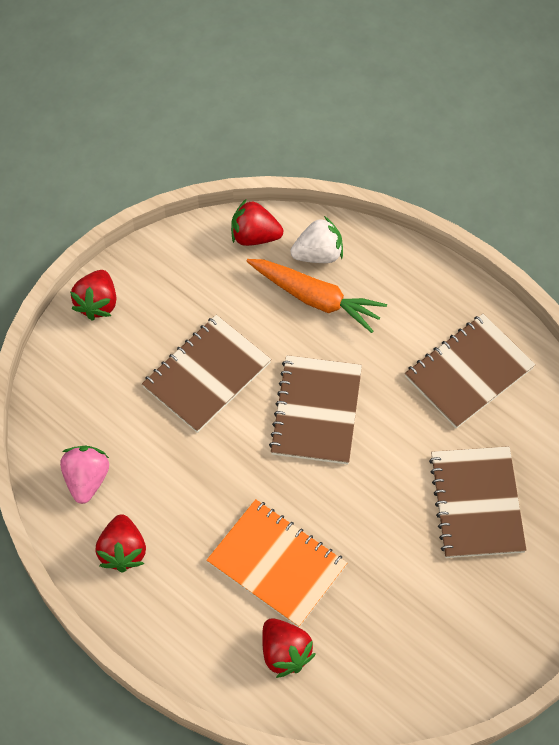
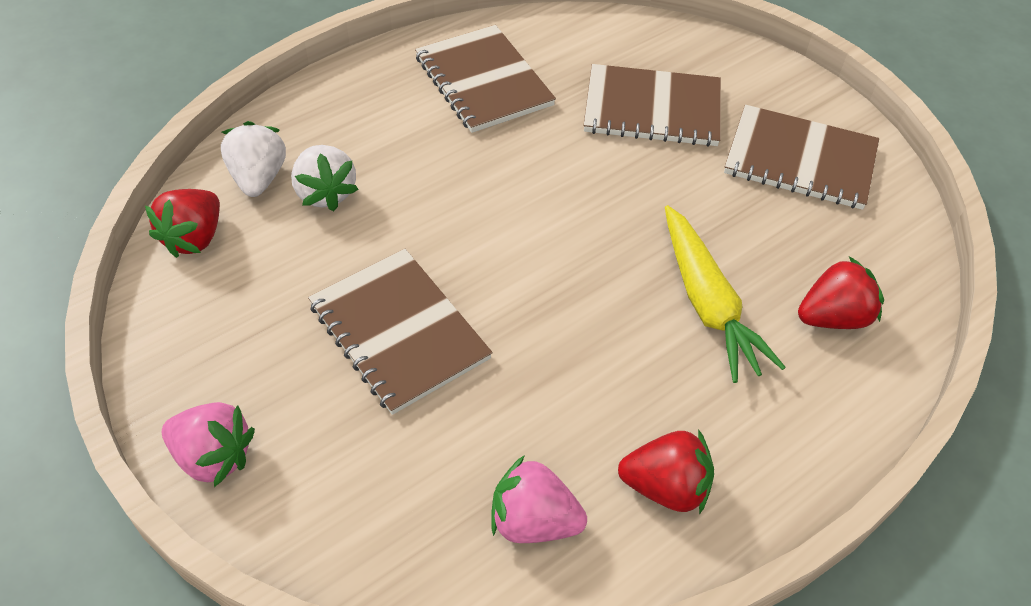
camera: 80 degrees left, 10 degrees down
red strawberry [70,270,116,321] -> pink strawberry [162,402,255,487]
orange notebook [206,499,347,628] -> yellow carrot [665,205,786,383]
orange carrot [246,259,387,333] -> white strawberry [291,145,359,211]
brown notebook [269,355,362,464] -> brown notebook moved to [724,105,879,210]

